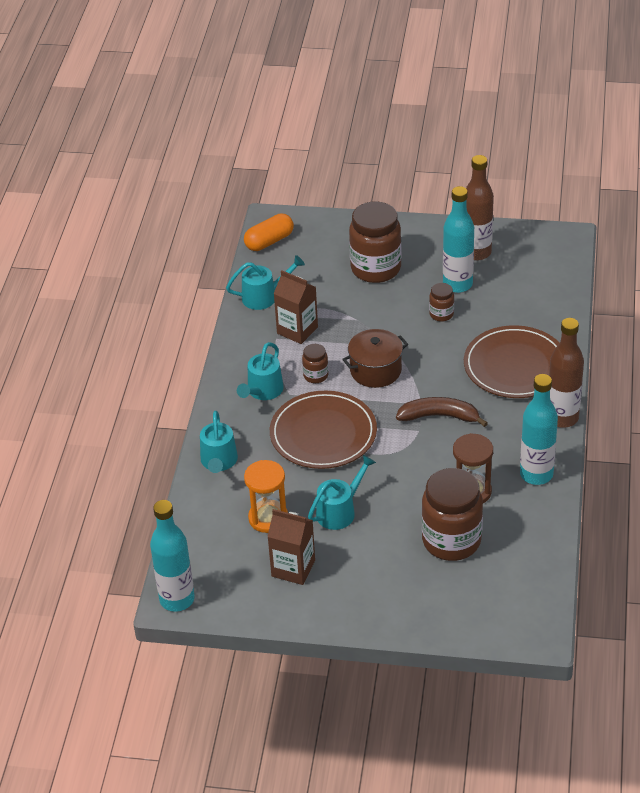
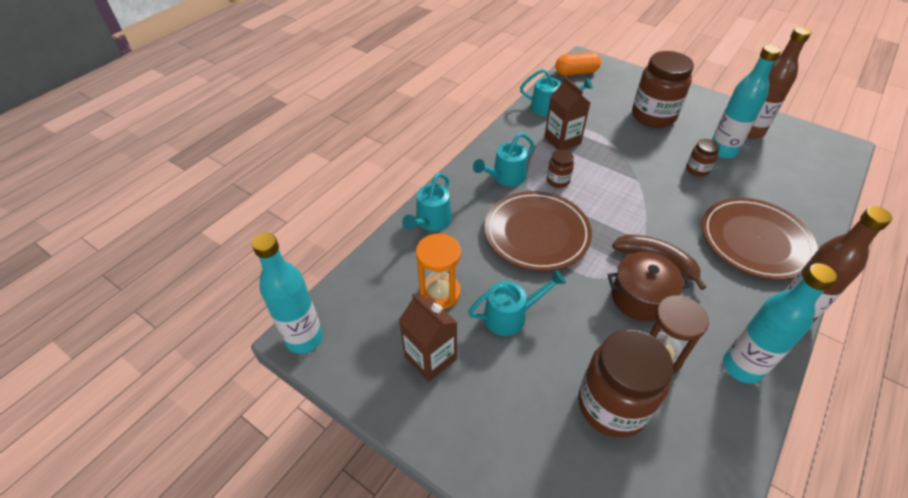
camera: 25 degrees right, 5 degrees up
brown pot [342,329,408,388] -> brown pot moved to [608,252,690,322]

